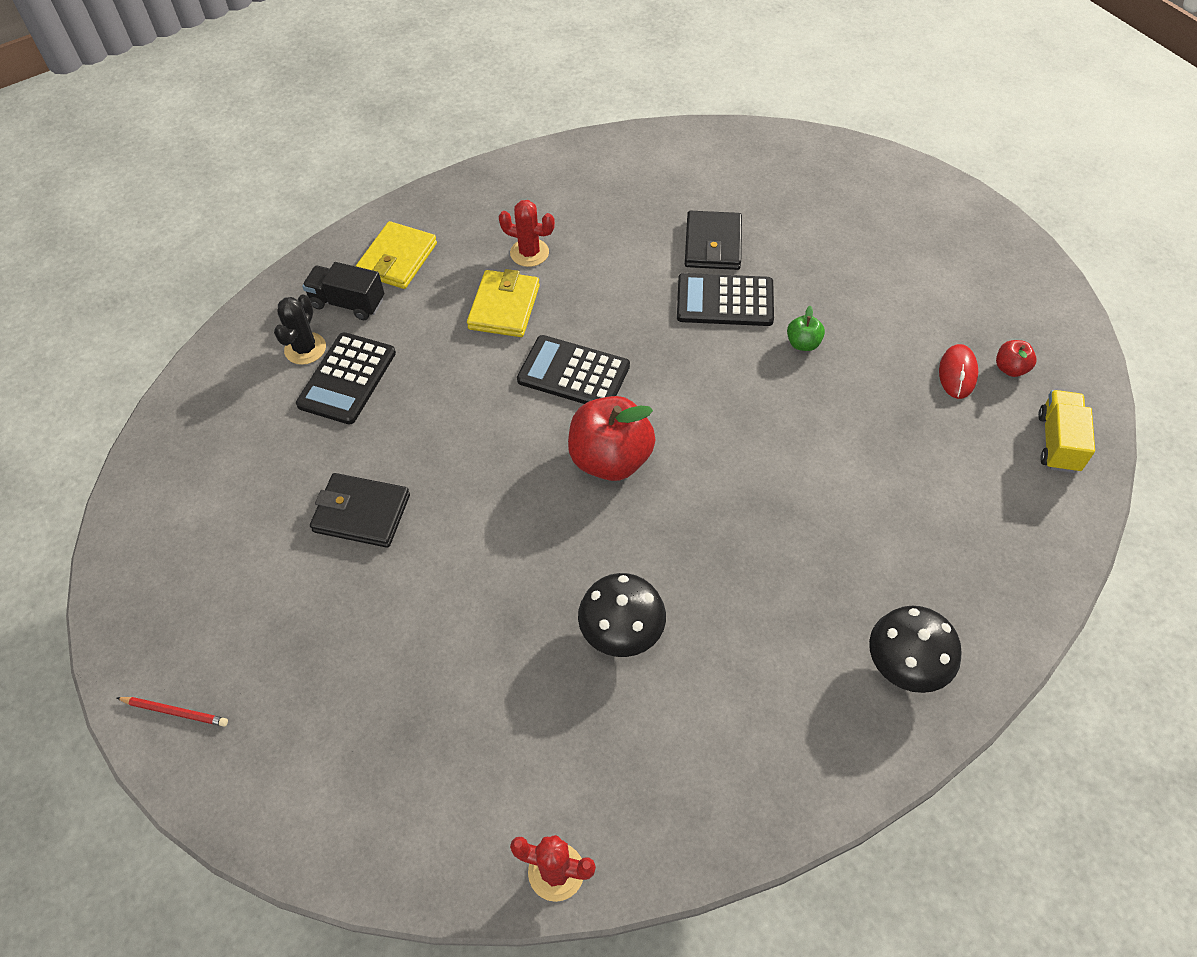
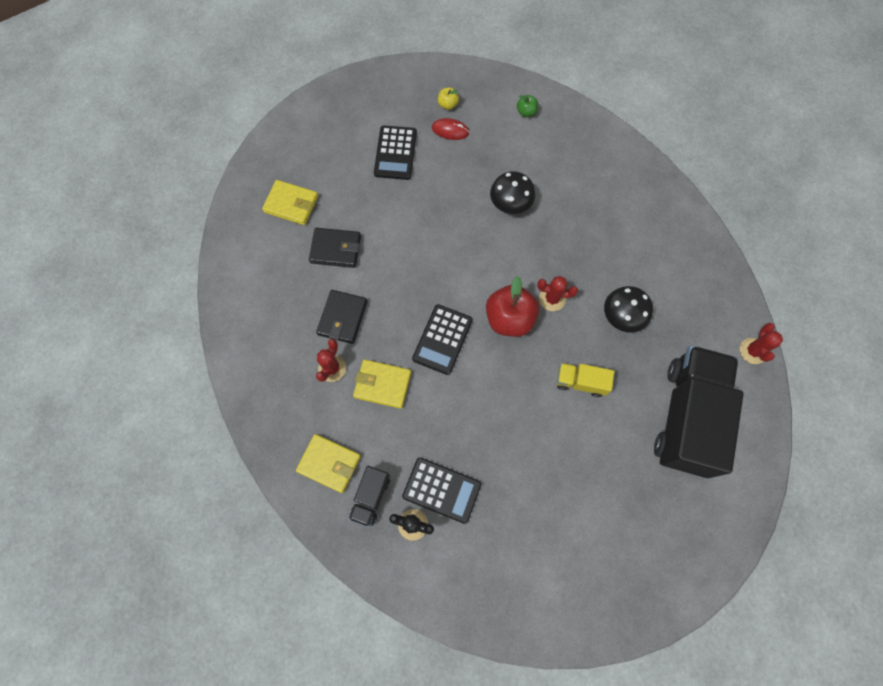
camera: 90 degrees left, 15 degrees up
red pencil [117,697,228,727] -> none
black wallet [310,473,410,548] -> black wallet moved to [316,290,367,344]
black calculator [677,273,774,326] -> black calculator moved to [374,125,417,180]
green apple [787,306,825,351] -> green apple moved to [517,95,538,117]
black mushroom [869,606,962,693] -> black mushroom moved to [490,171,535,214]
red apple [996,340,1037,377] -> yellow apple [438,88,459,110]
yellow truck [1038,390,1095,473] -> yellow truck moved to [556,363,614,397]
none -> yellow wallet [262,180,318,225]
none -> red cactus [537,276,578,311]
none -> black truck [654,345,743,478]

